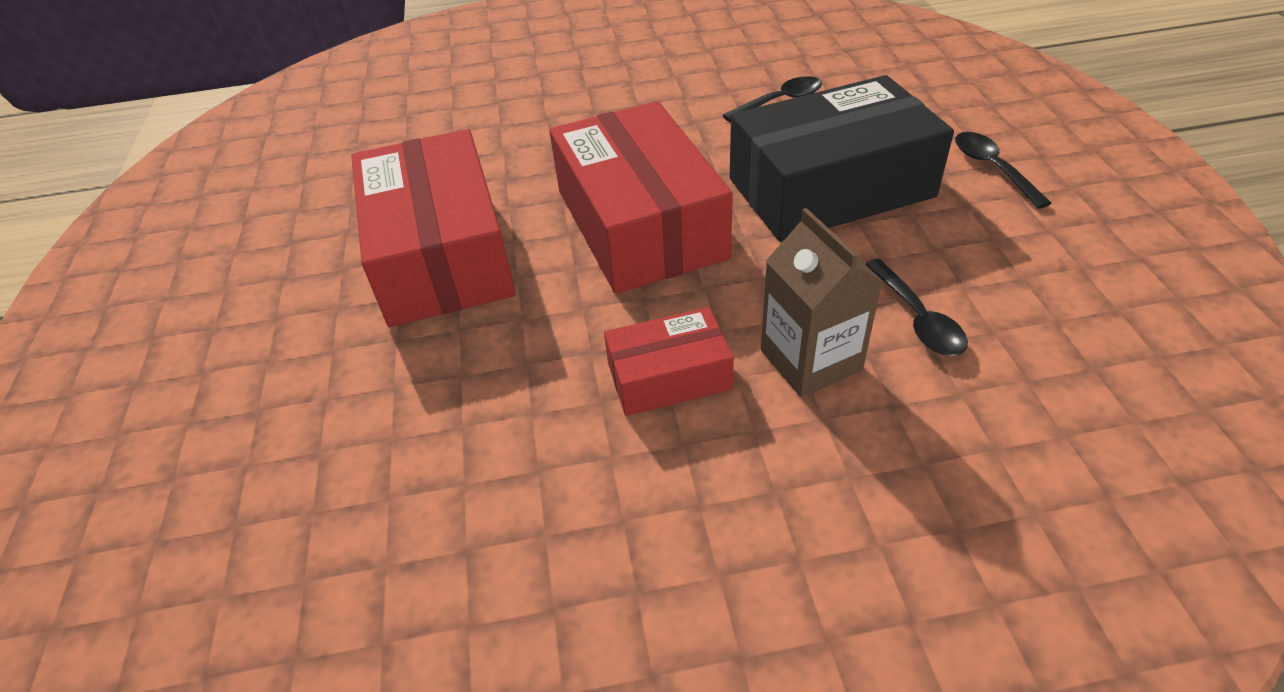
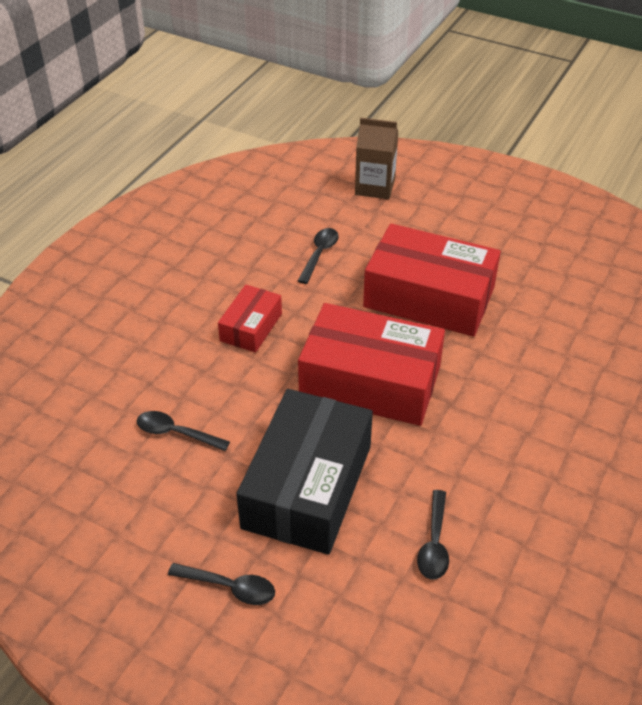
camera: 125 degrees right, 0 degrees up
brown carton [760,208,883,397] -> brown carton moved to [355,118,399,199]
none -> black spoon [298,228,339,284]

